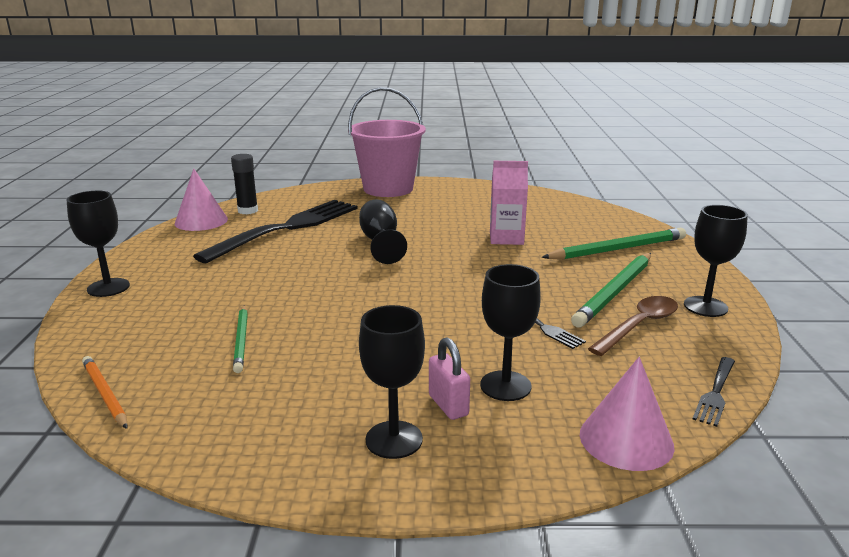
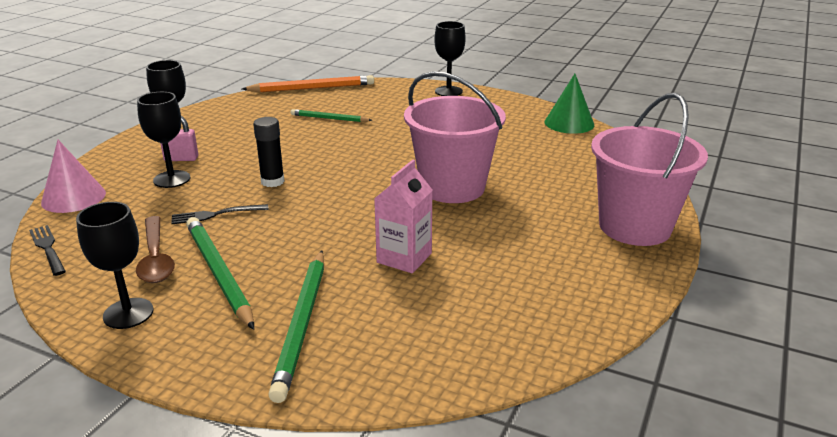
camera: 115 degrees right, 5 degrees up
orange pencil [82,356,128,429] -> orange pencil [242,75,374,92], size x1.68
pink cone [175,168,228,231] -> green cone [545,74,594,134]
black fork [193,200,358,263] -> none
black glue stick [231,154,258,214] -> black glue stick moved to [253,117,285,187]
black goblet [359,199,407,264] -> pink bucket [404,71,506,203]

